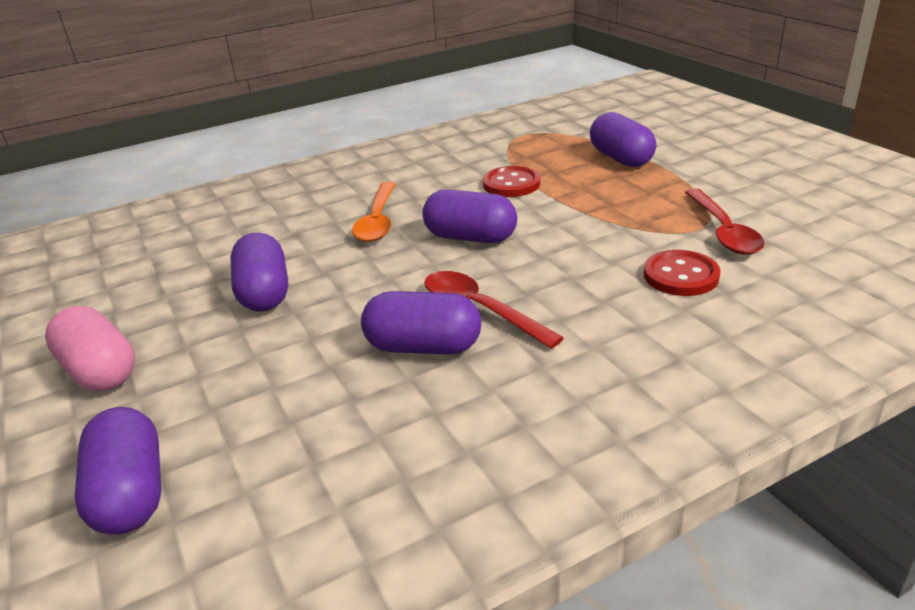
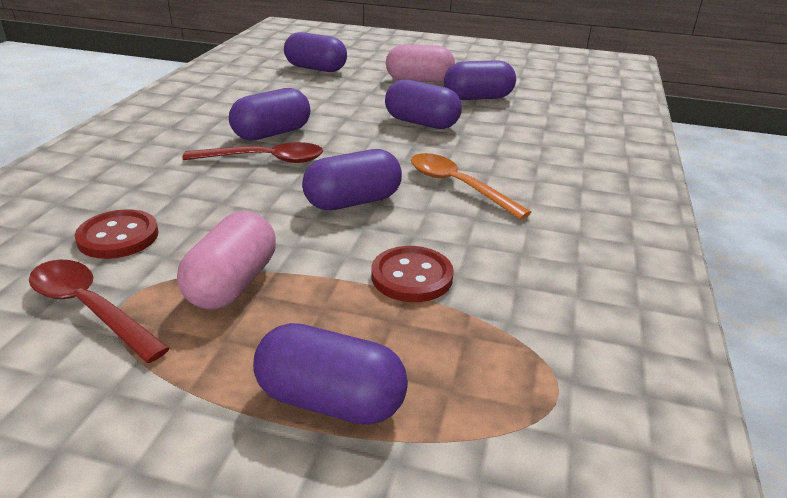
camera: 130 degrees right, 0 degrees up
none -> pink capsule [177,211,276,310]
none -> purple capsule [444,60,516,100]

